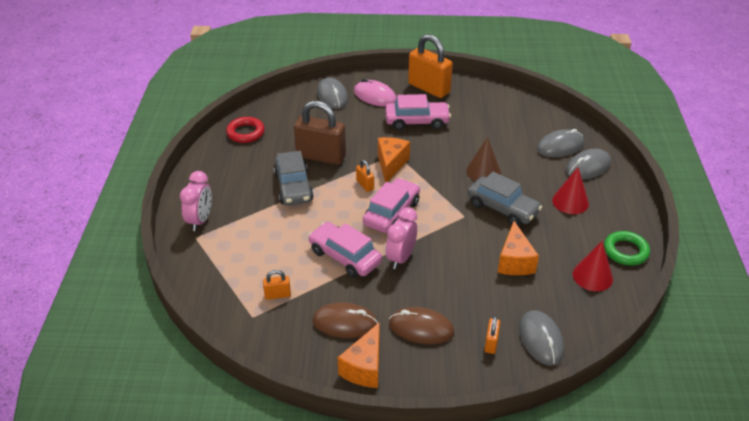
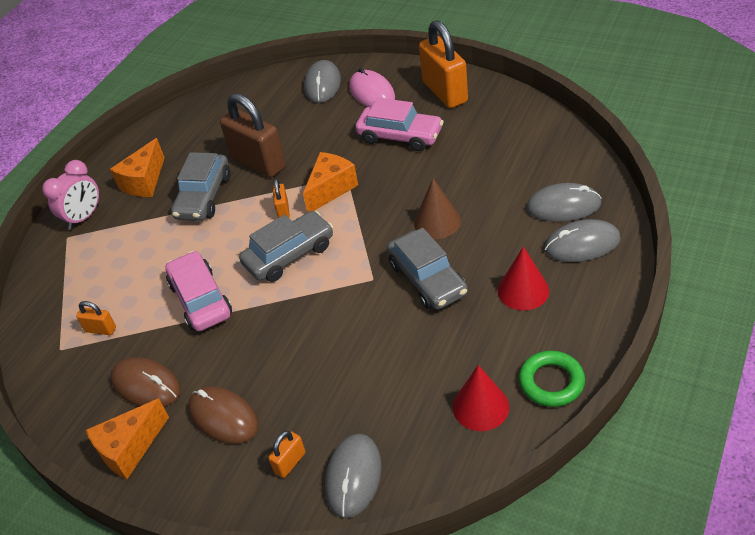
camera: 30 degrees right, 5 degrees up
red ring [226,117,265,143] -> none
pink car [363,178,420,233] -> grey car [239,211,333,282]
pink clock [386,207,417,269] -> none
orange cheese [498,221,539,275] -> orange cheese moved to [110,138,164,197]

